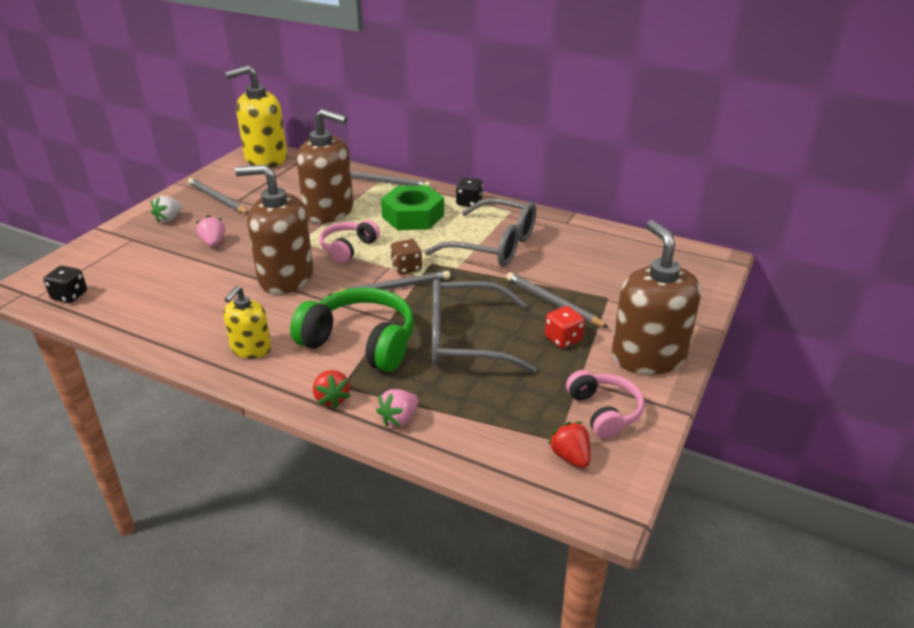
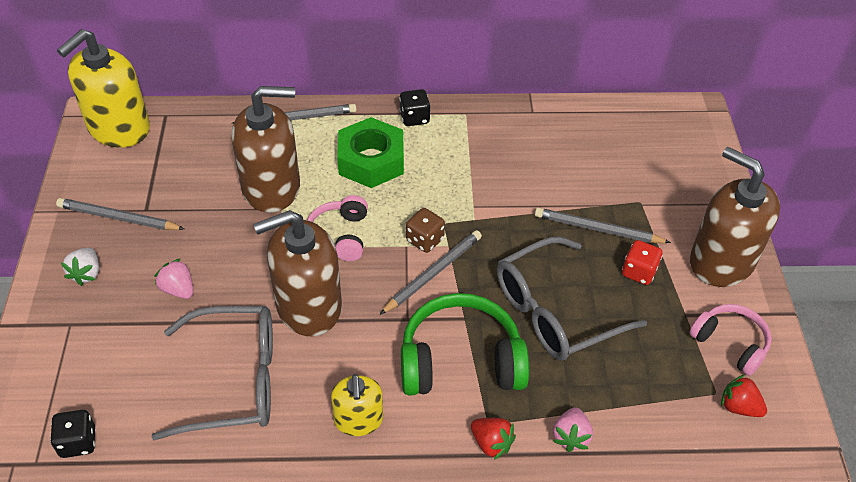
camera: 30 degrees left, 15 degrees up
grey glasses [425,198,536,267] -> grey glasses moved to [151,306,273,440]

